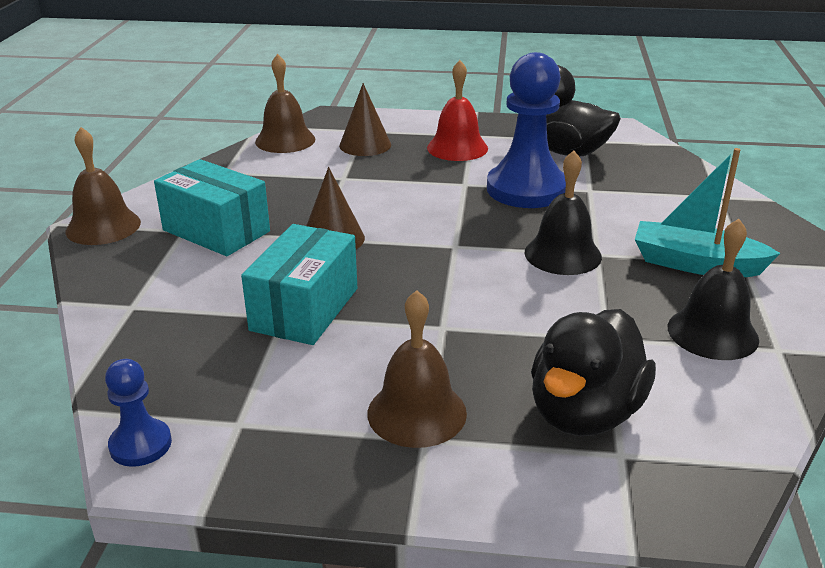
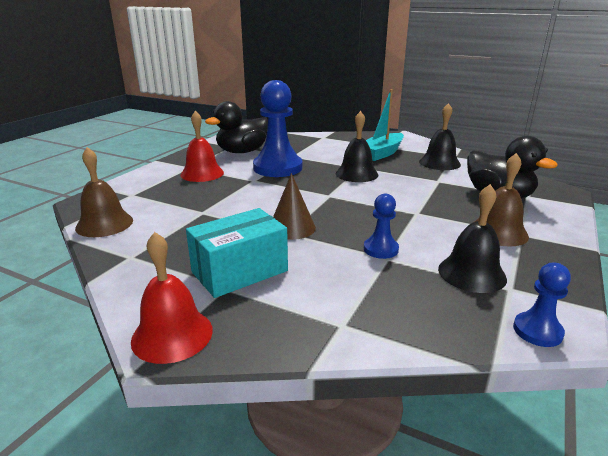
camera: 70 degrees left, 5 degrees down
brown bell [66,127,141,245] -> red bell [131,232,213,364]
turquoise box [241,224,357,345] -> blue pawn [364,193,399,259]
brown cone [339,83,391,156] -> none
none -> black bell [438,184,507,293]

